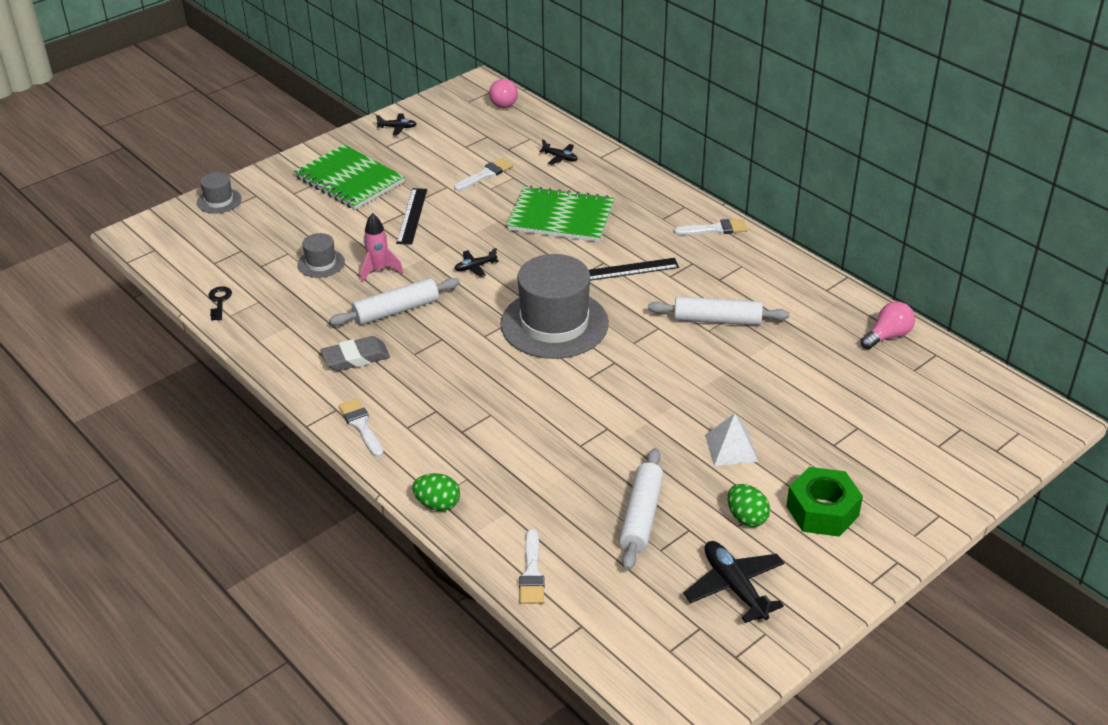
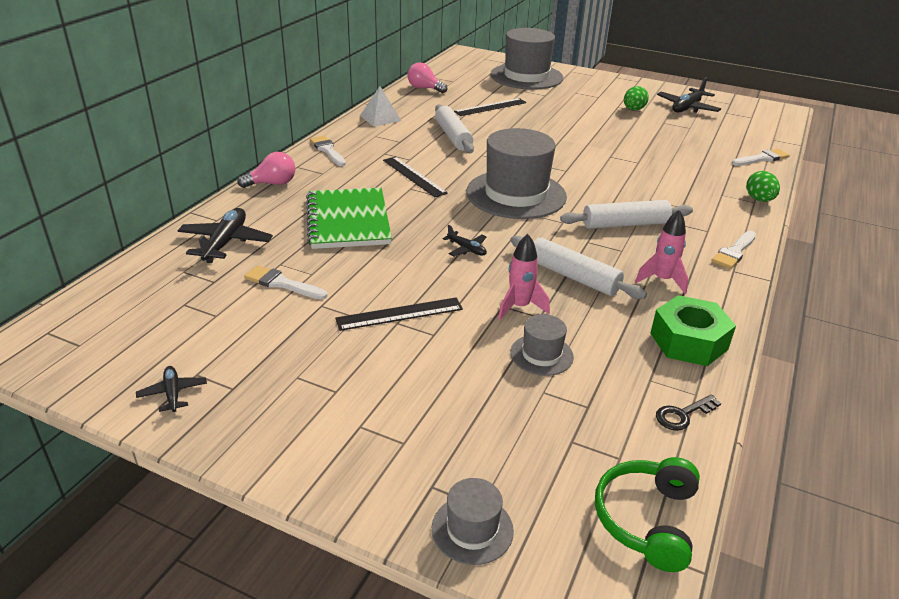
camera: 115 degrees left, 5 degrees down
green notebook [294,144,404,210] -> none
grey eraser [320,336,390,371] -> pink rocket [635,210,688,294]
pink light bulb [489,79,518,108] -> pink light bulb moved to [237,152,295,188]
black plane [539,139,577,165] -> black plane [177,208,273,263], size x1.85
white rolling pin [619,448,664,570] -> white rolling pin moved to [560,200,693,229]
white pyramid [705,413,758,466] -> white pyramid moved to [360,86,401,127]
green nut [786,467,863,537] -> green nut moved to [650,295,736,366]
none -> black ruler [454,98,527,116]
none -> grey hat [491,28,563,90]
none -> green headphones [595,457,700,572]

